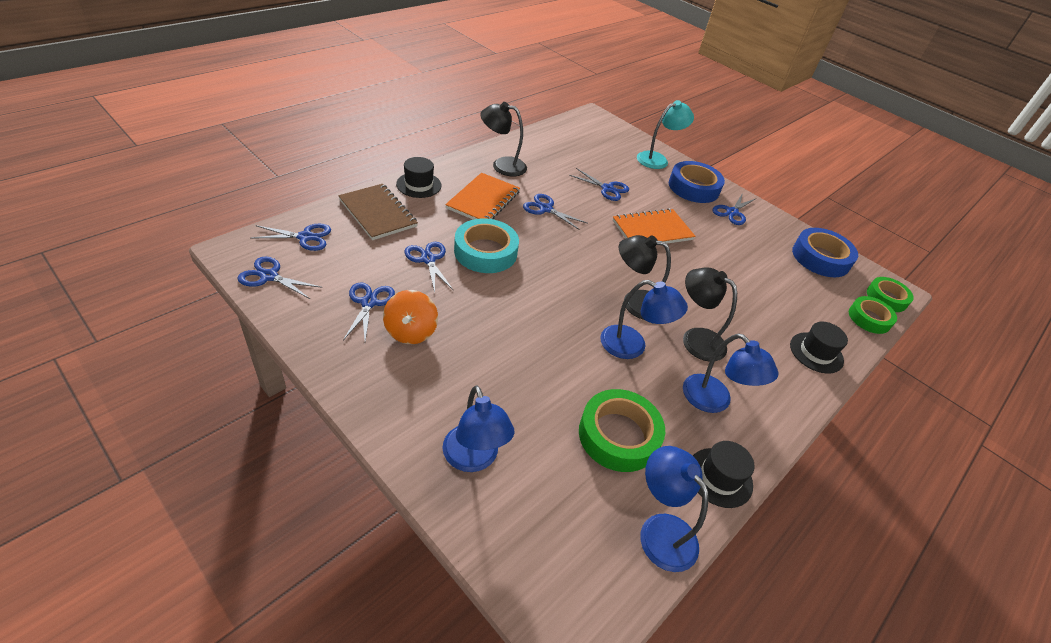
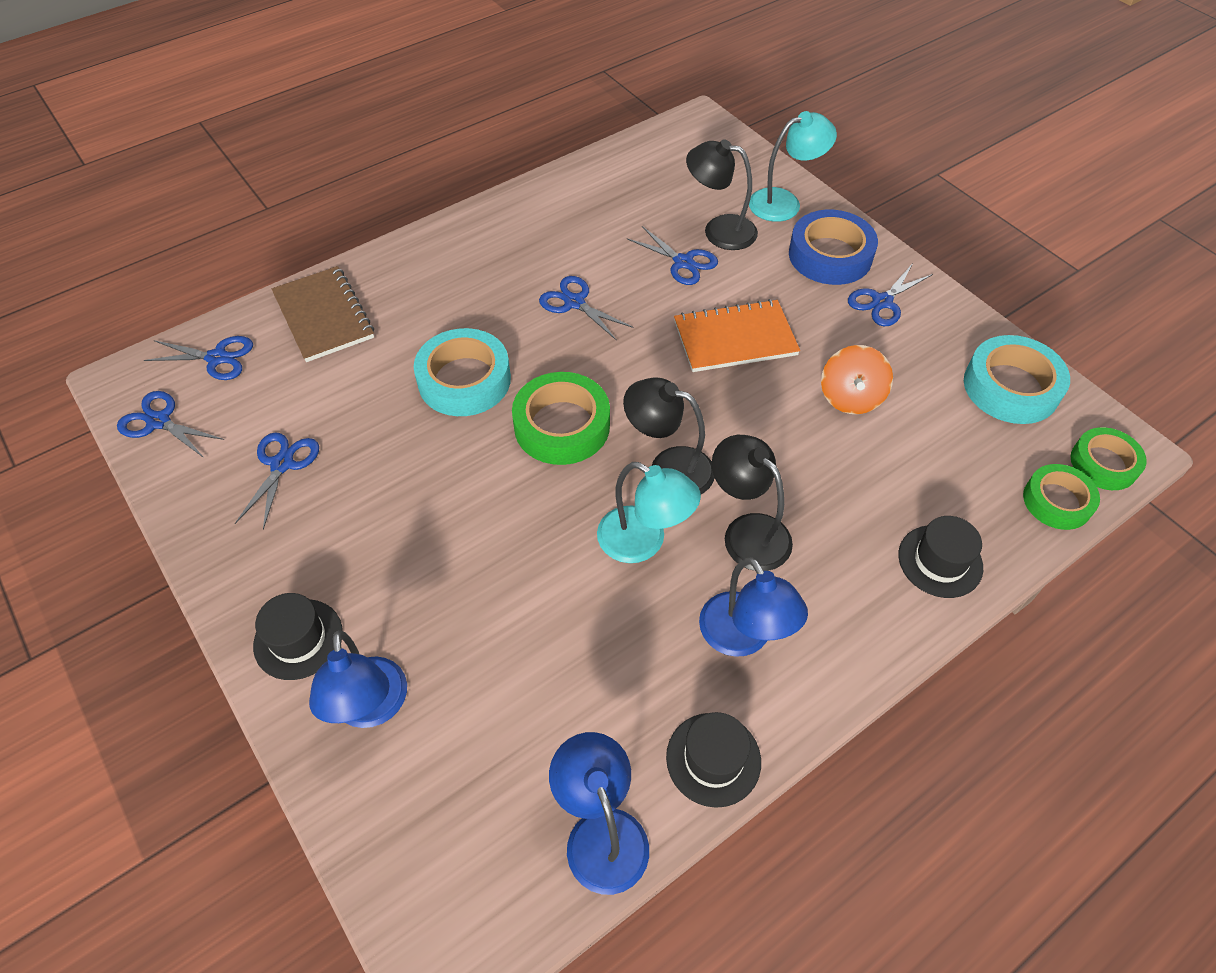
camera: 15 degrees right, 10 degrees up
orange spinning top [383,290,438,344] -> orange spinning top moved to [821,345,893,414]
black hat [396,157,442,198] -> black hat moved to [253,593,342,680]
blue scissors [404,242,454,292] -> none
orange notebook [445,173,520,220] -> none
black lamp [480,102,527,176] -> black lamp moved to [686,139,758,250]
green tape [579,389,665,472] -> green tape moved to [512,372,610,465]
blue lamp [600,280,688,359] -> turquoise lamp [597,462,701,563]
blue tape [792,228,858,277] -> turquoise tape [964,335,1070,424]

